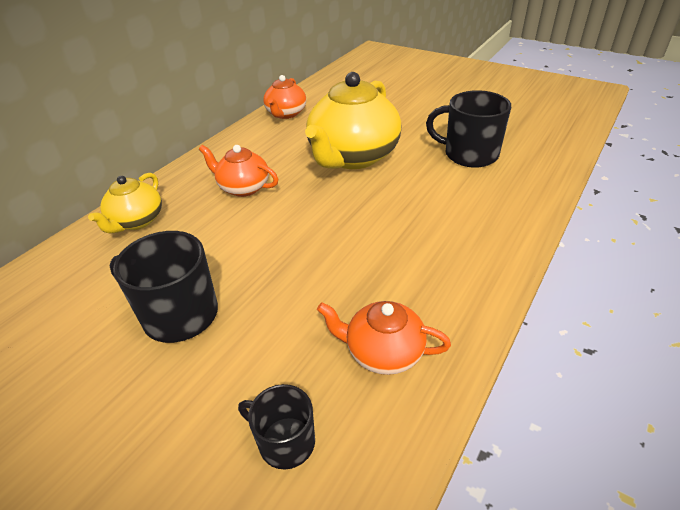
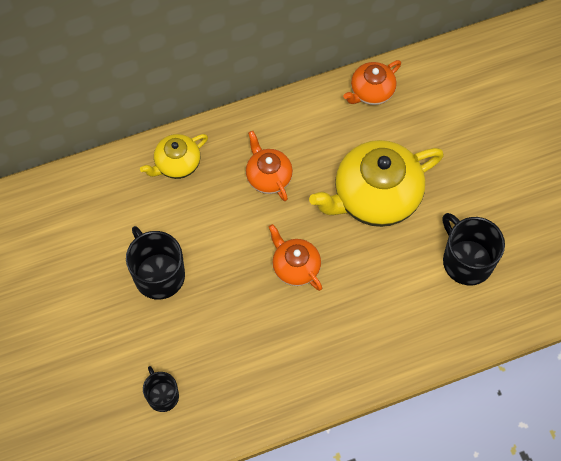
camera: 35 degrees right, 25 degrees up
orange teapot [317,301,451,375] -> orange teapot moved to [269,224,322,291]

